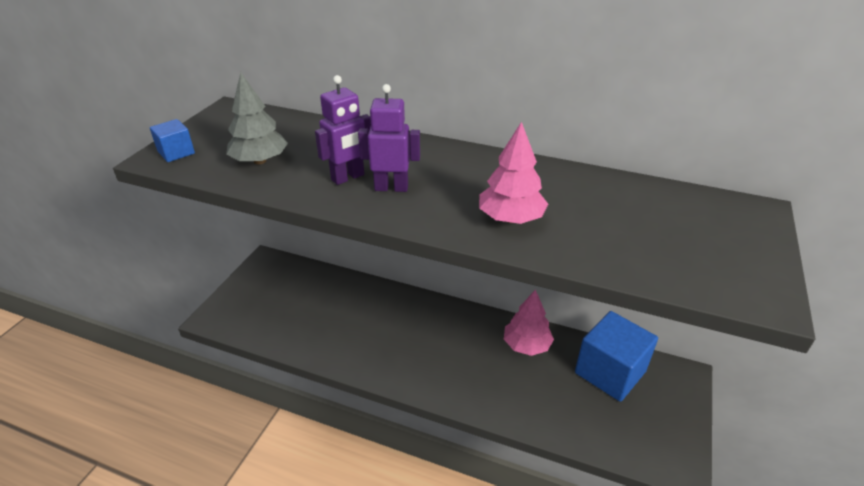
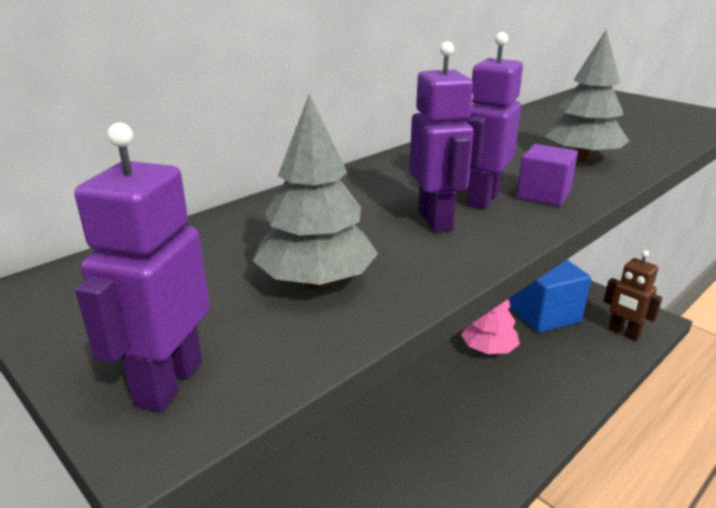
camera: 65 degrees left, 10 degrees down
blue cube [150,119,195,162] -> purple robot [75,123,210,412]
pink tree [479,122,548,224] -> grey tree [545,29,629,162]
none -> purple cube [517,144,578,206]
none -> brown robot [604,250,663,341]

